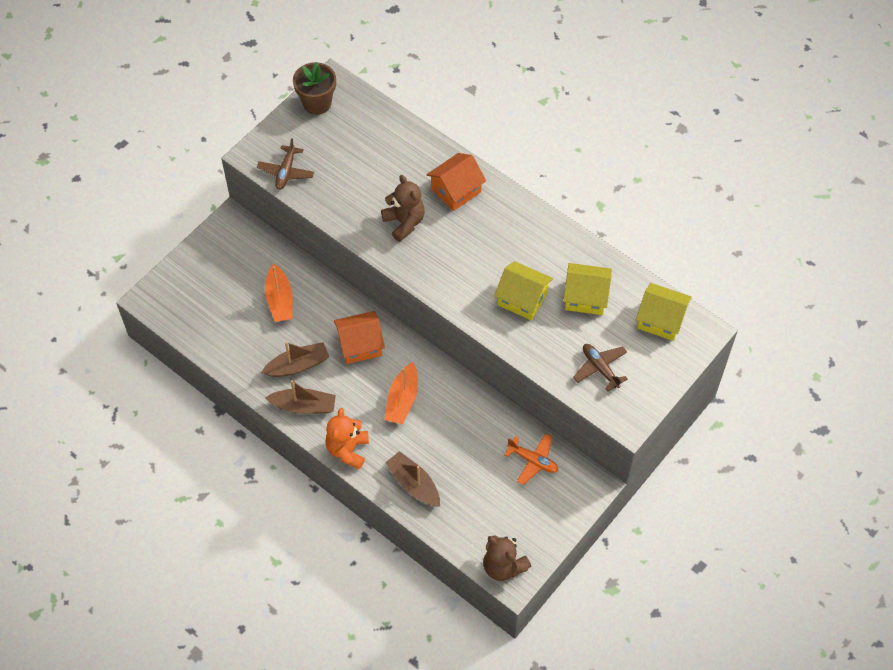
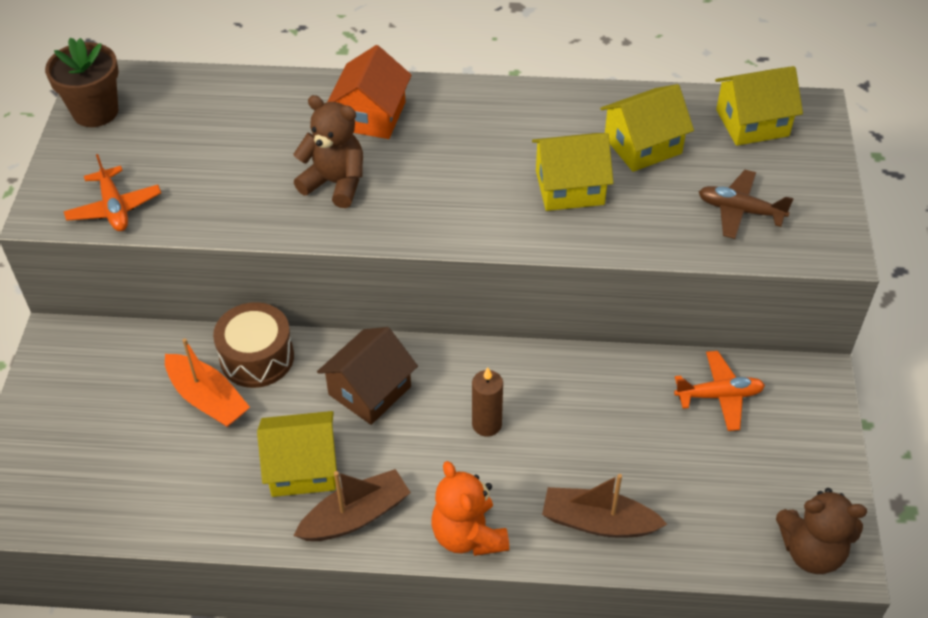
camera: 35 degrees left, 10 degrees down
brown plane [257,138,314,190] -> orange plane [64,154,161,231]
brown boat [261,342,329,377] -> yellow house [257,411,337,497]
orange house [334,311,385,364] -> brown house [317,327,418,425]
orange boat [384,362,418,424] -> brown candle [472,367,503,437]
none -> brown drum [213,302,294,388]

